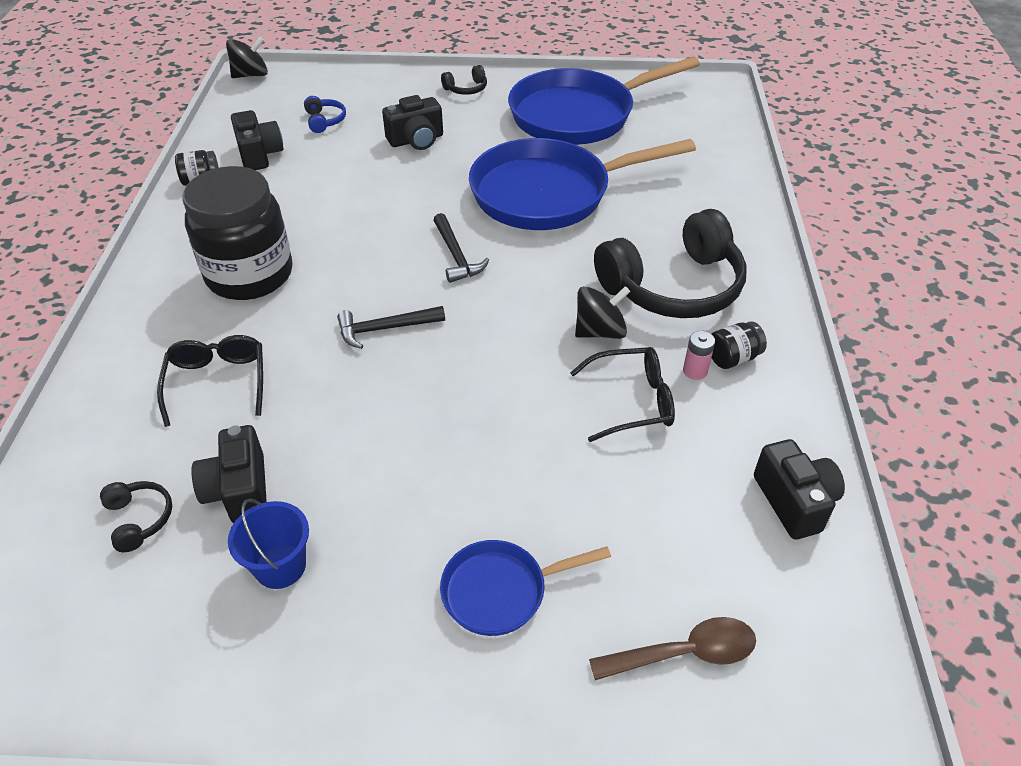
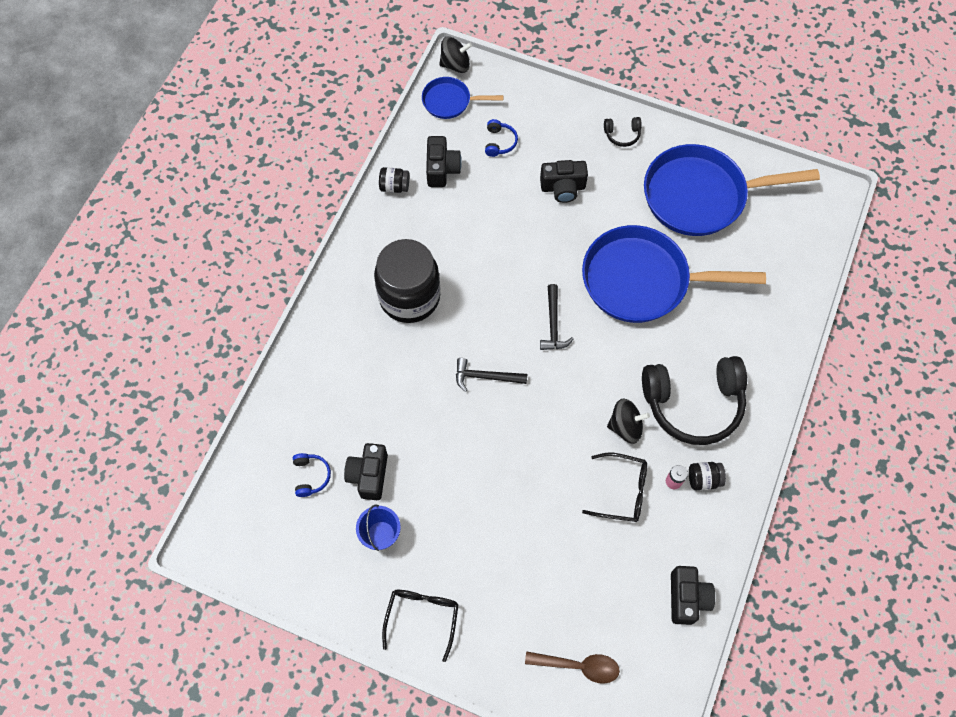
camera: 20 degrees right, 20 degrees up
black headphones [100,481,172,552] -> blue headphones [293,453,331,497]
black glasses [157,335,263,427] -> black glasses moved to [382,590,459,662]
blue pan [440,540,611,636] -> blue pan moved to [422,77,504,119]

